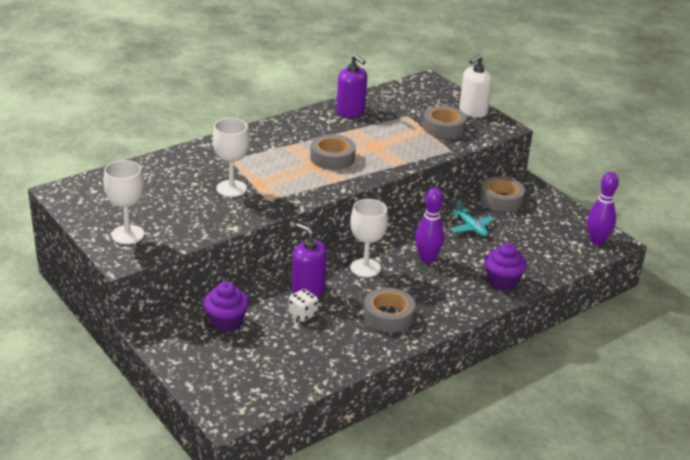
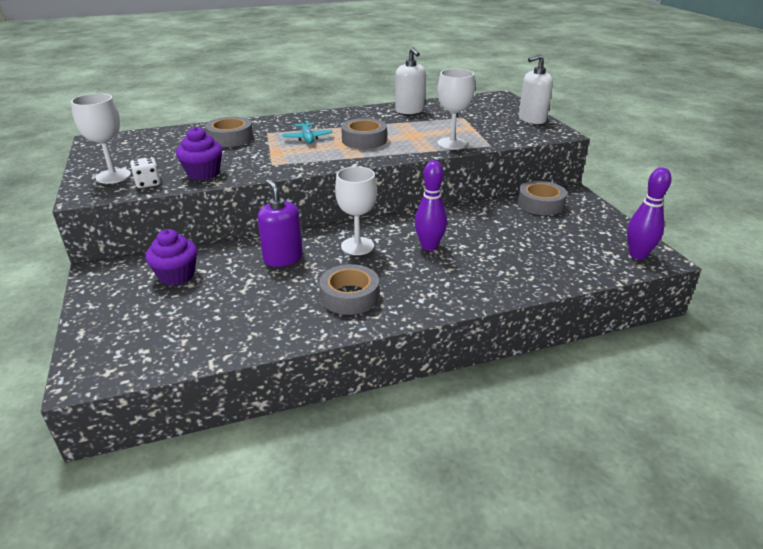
camera: 20 degrees right, 0 degrees up
white goblet [213,118,250,197] -> white goblet moved to [437,69,475,150]
white dice [289,289,318,322] -> white dice moved to [130,157,161,188]
purple soap dispenser [336,55,367,117] -> white soap dispenser [395,47,426,114]
grey tape [423,106,466,139] -> grey tape moved to [205,117,253,147]
turquoise plane [450,201,494,236] -> turquoise plane moved to [282,113,333,143]
purple cupcake [485,243,527,290] -> purple cupcake moved to [176,127,222,180]

